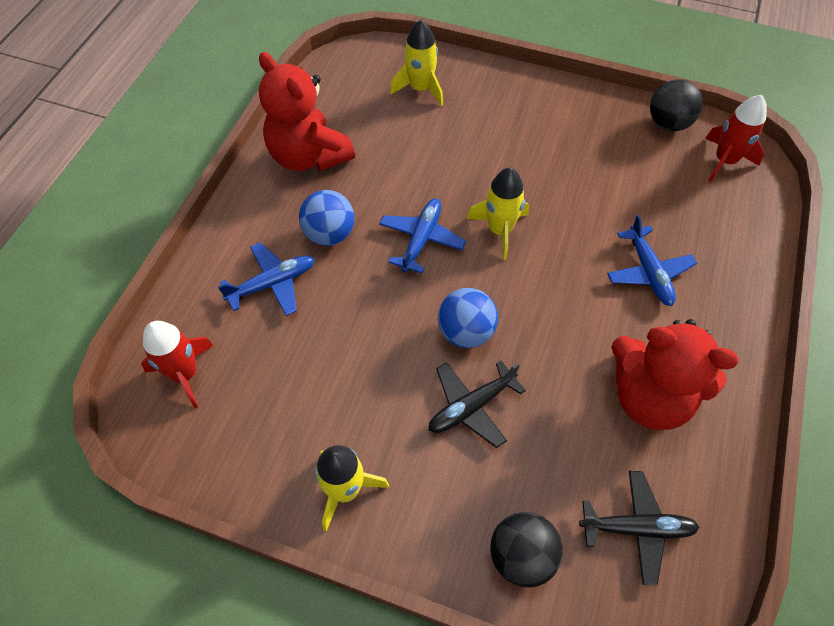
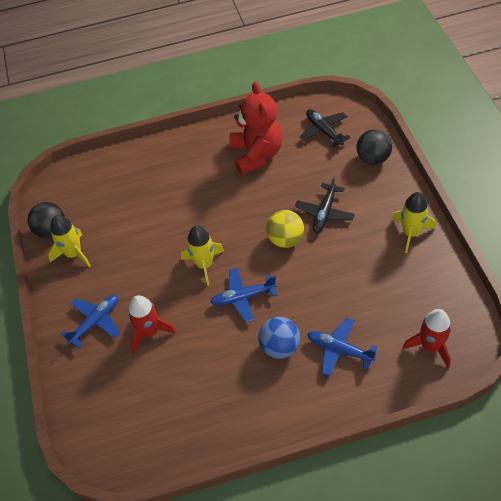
camera: 120 degrees left, 5 degrees down
red teddy bear [259,52,355,171] -> none
yellow rocket [390,20,443,106] -> yellow rocket moved to [48,215,91,267]
black plane [429,360,526,448] -> black plane turned 90 degrees clockwise [295,176,355,233]
blue ball [438,288,498,348] -> yellow ball [266,210,304,248]
blue plane [607,215,697,306] -> blue plane moved to [61,295,120,348]
red rocket [705,95,767,182] -> red rocket moved to [128,295,176,354]

